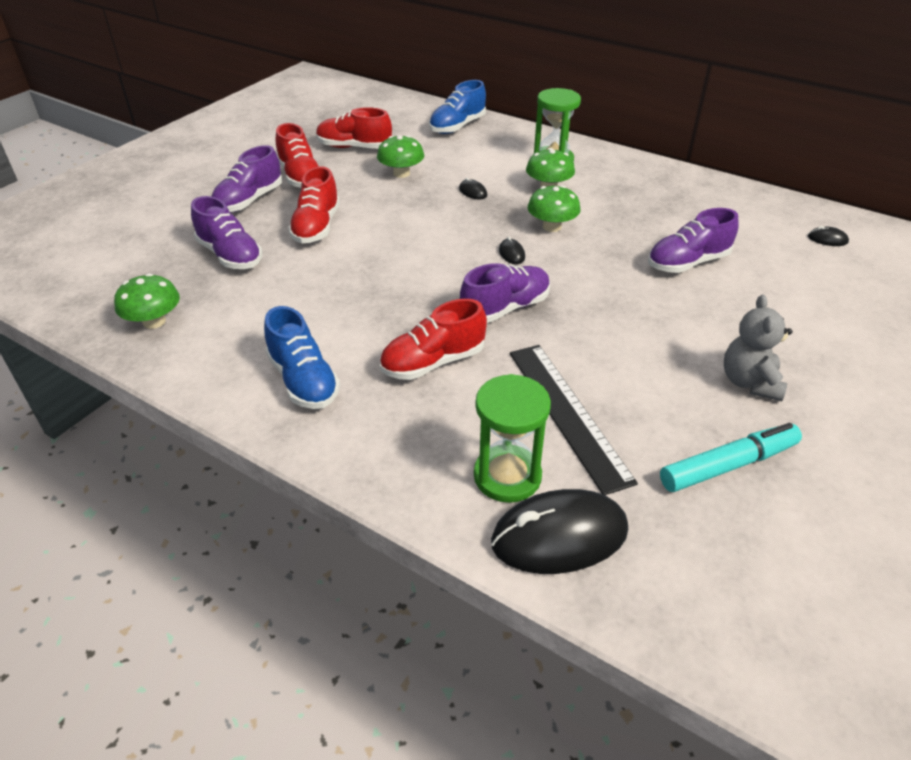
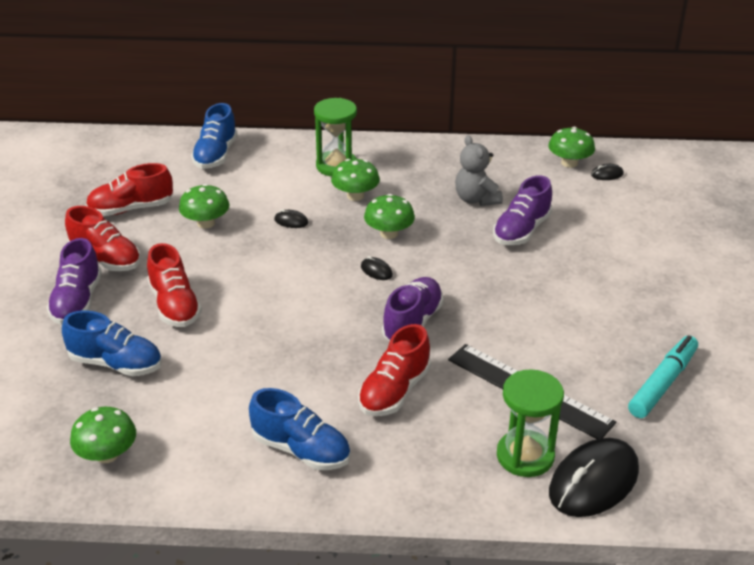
camera: 30 degrees left, 5 degrees down
purple shoe [191,196,262,269] -> blue shoe [62,310,162,376]
grey teddy bear [724,295,792,401] -> grey teddy bear moved to [455,136,503,206]
none -> green mushroom [548,127,595,168]

